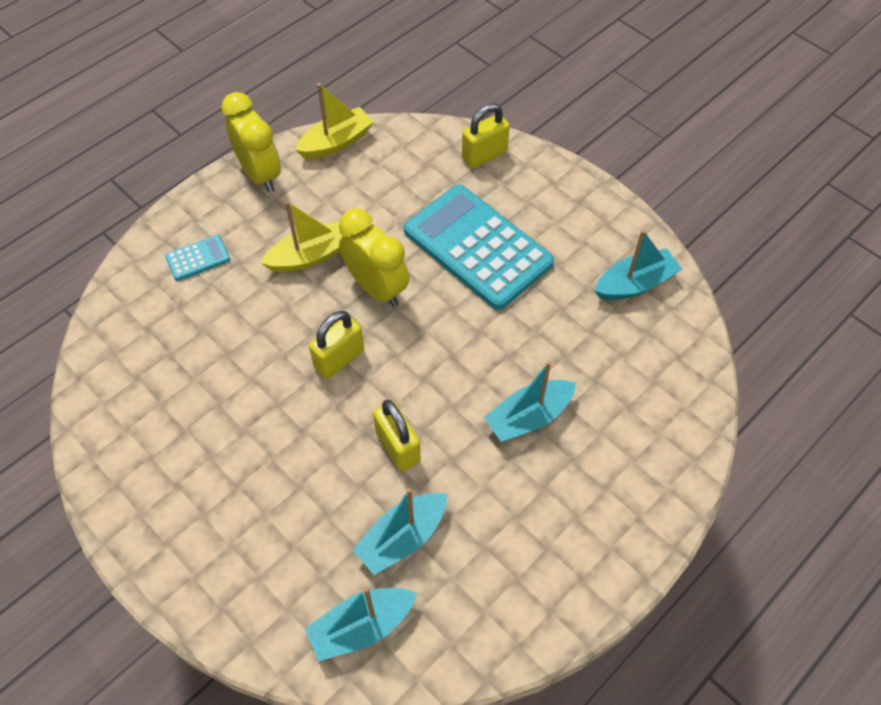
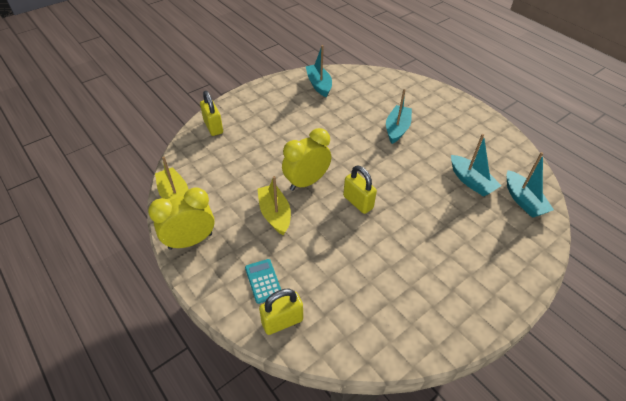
camera: 85 degrees left, 10 degrees down
yellow padlock [373,400,421,471] -> yellow padlock moved to [259,289,303,335]
turquoise calculator [404,185,554,310] -> none
turquoise boat [484,361,576,442] -> turquoise boat turned 135 degrees counterclockwise [386,89,412,144]

